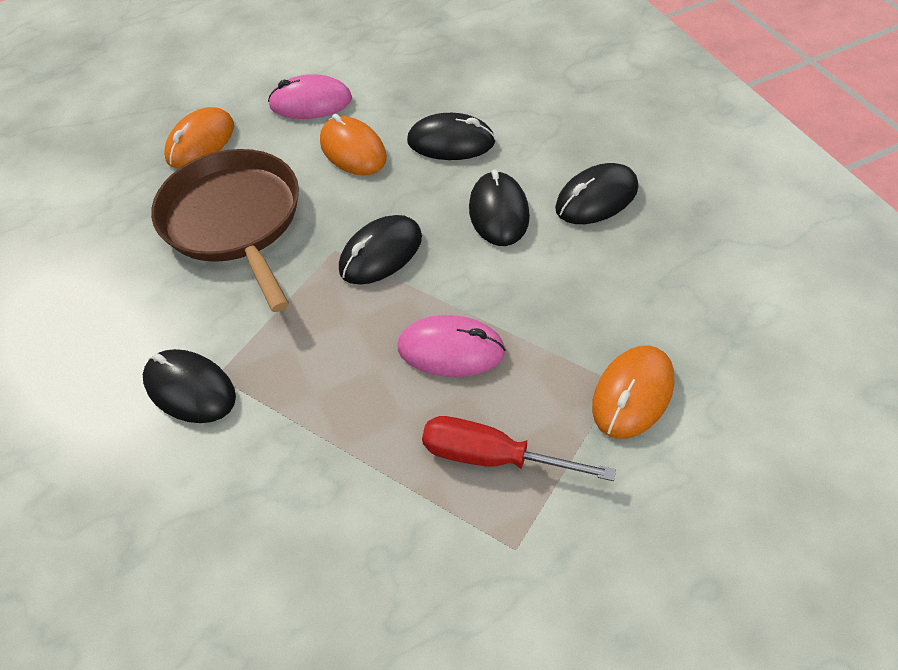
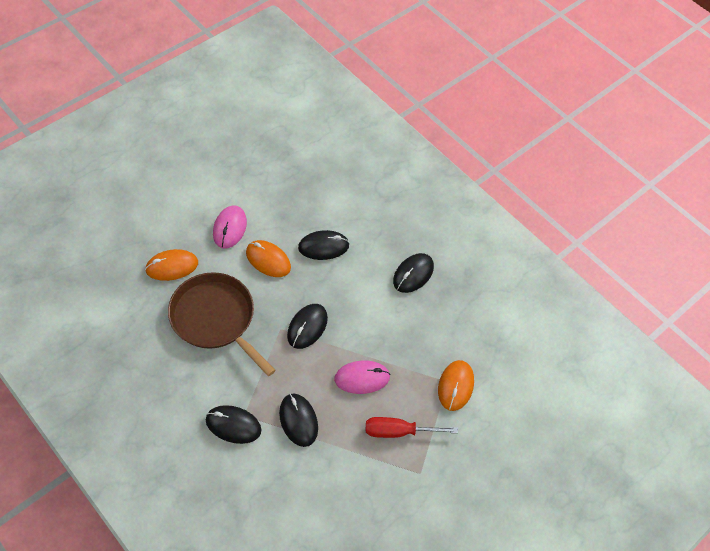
camera: 25 degrees left, 5 degrees up
orange mouse [164,107,234,169] -> orange mouse turned 60 degrees clockwise [145,249,198,281]
pink mouse [268,74,352,119] -> pink mouse turned 60 degrees counterclockwise [213,205,247,248]
black mouse [469,169,530,246] -> black mouse moved to [279,394,318,447]

